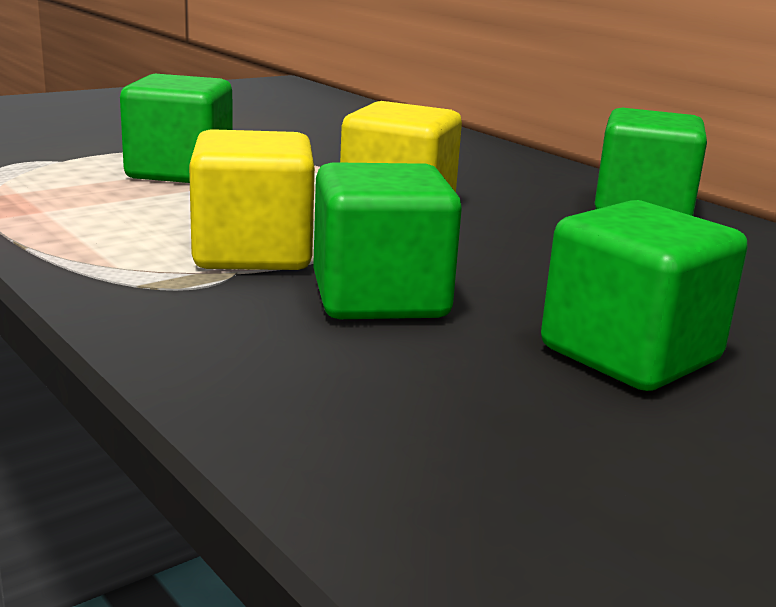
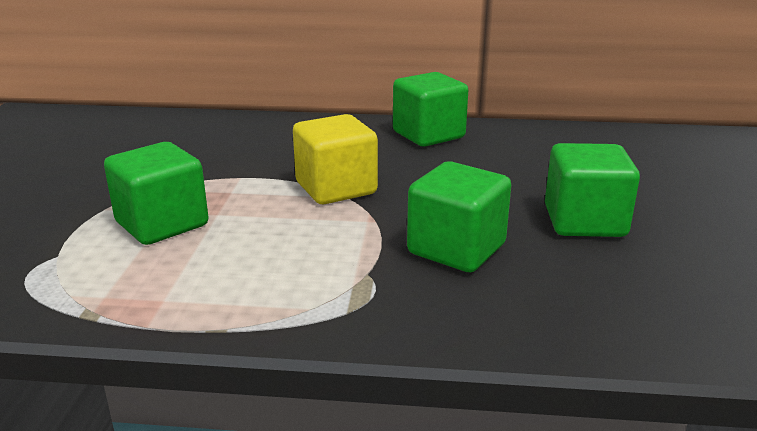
camera: 45 degrees left, 5 degrees up
yellow cube [189,129,315,270] -> none

